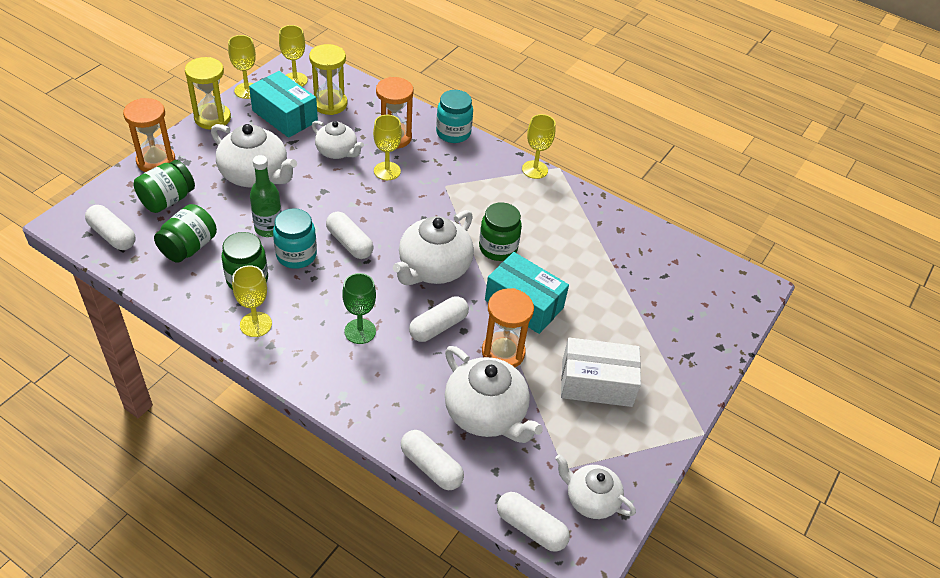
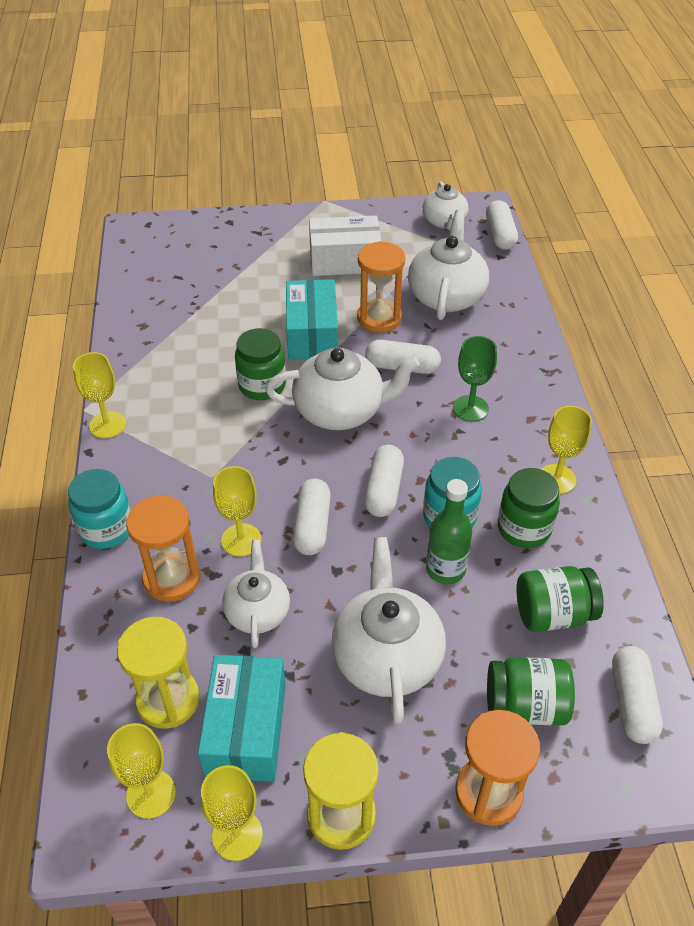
camera: 125 degrees left, 0 degrees up
white capsule [401,430,464,490] -> white capsule moved to [293,478,331,555]
white box [561,338,641,407] -> white box turned 60 degrees counterclockwise [309,216,381,276]

